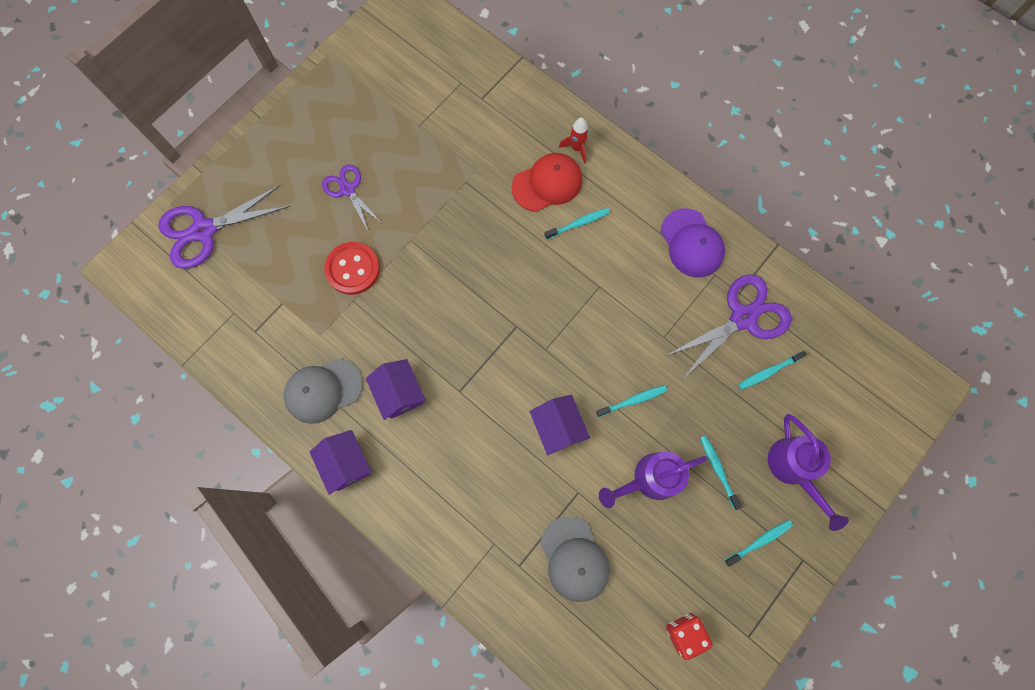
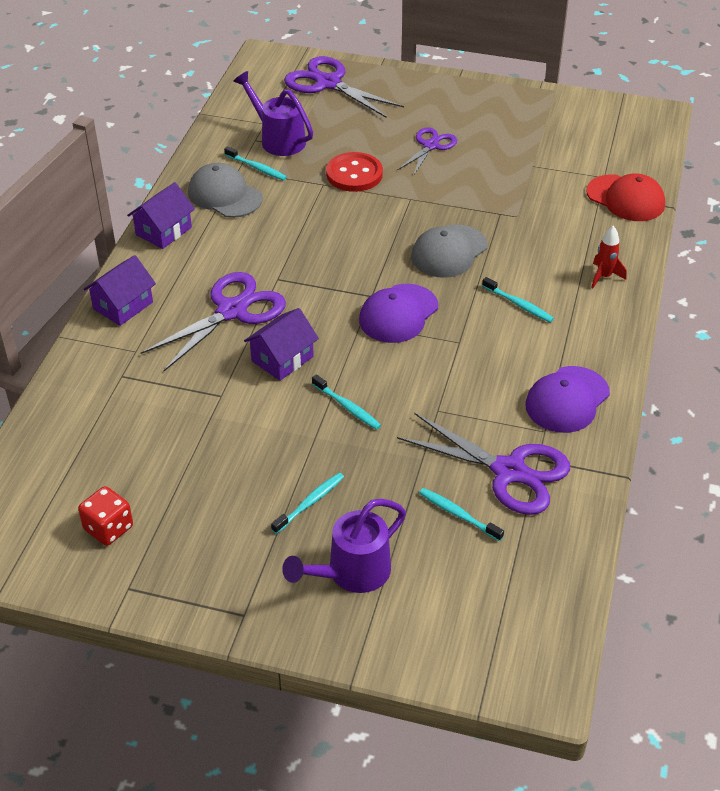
camera: 65 degrees right, 30 degrees down
purple house [366,359,426,420] -> purple house moved to [84,255,156,326]
red cap [512,153,582,212] -> red cap moved to [586,174,665,221]
grey cap [540,517,610,602] -> grey cap moved to [411,225,488,278]
purple watering can [599,452,707,508] -> purple watering can moved to [233,71,313,156]
turquoise toothbrush [724,520,793,566] -> turquoise toothbrush moved to [224,146,287,181]
none -> purple scissors [141,272,286,372]
none -> purple cap [359,284,438,343]

